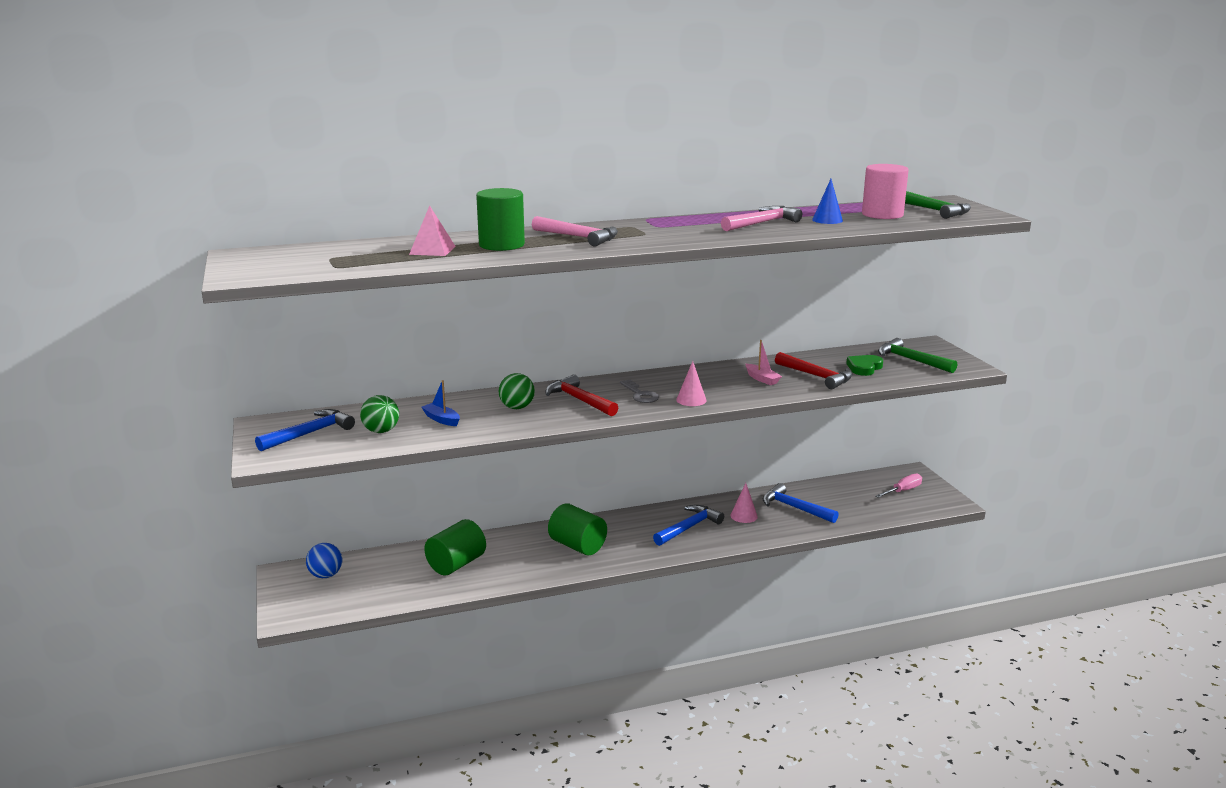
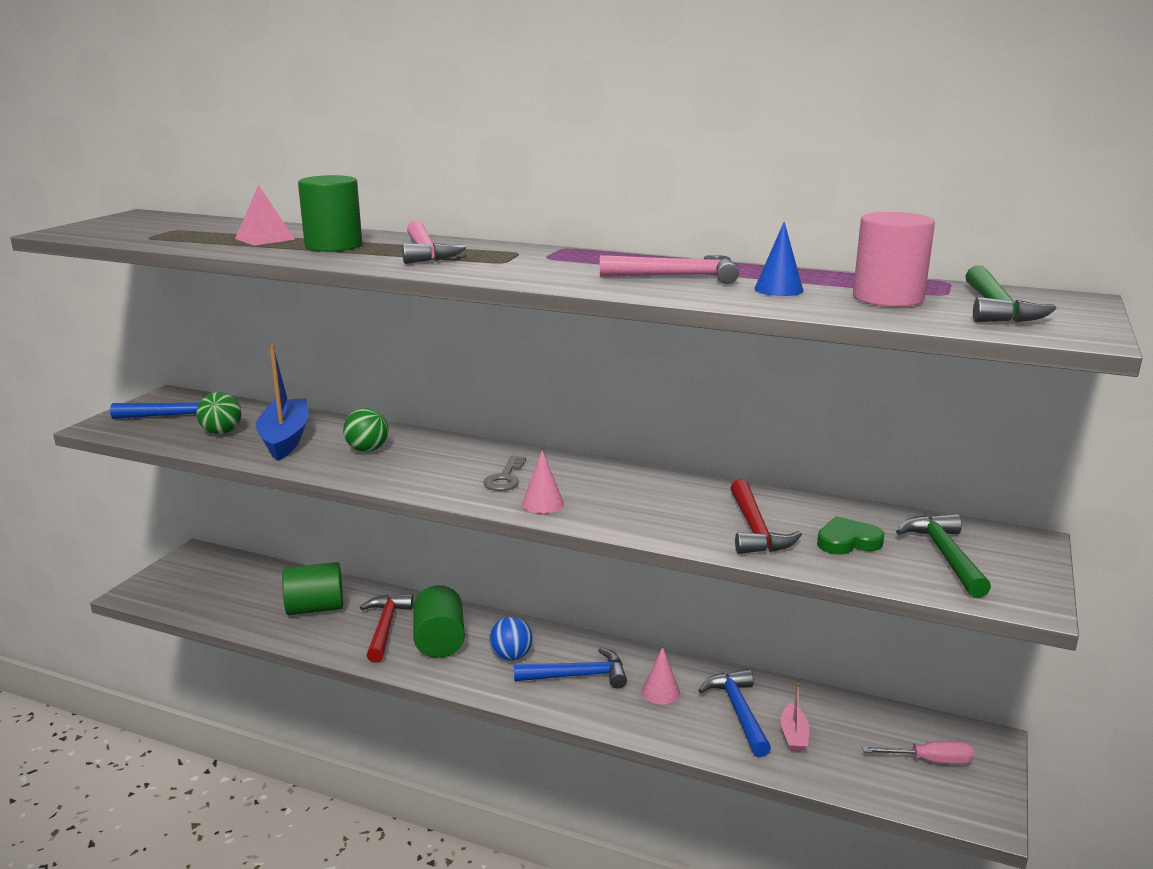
camera: 40 degrees right, 0 degrees up
blue ball [306,543,342,578] -> blue ball moved to [489,617,532,661]
blue boat [421,380,460,426] -> blue boat [256,344,309,461], size x2.01
red hammer [545,375,618,416] -> red hammer moved to [360,594,414,662]
pink boat [746,340,782,385] -> pink boat moved to [781,683,809,752]

